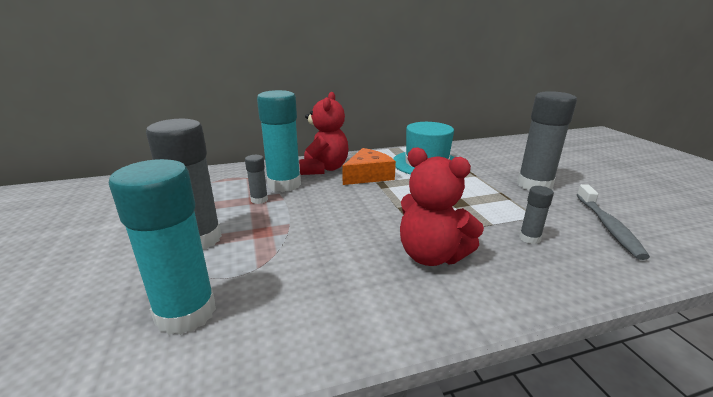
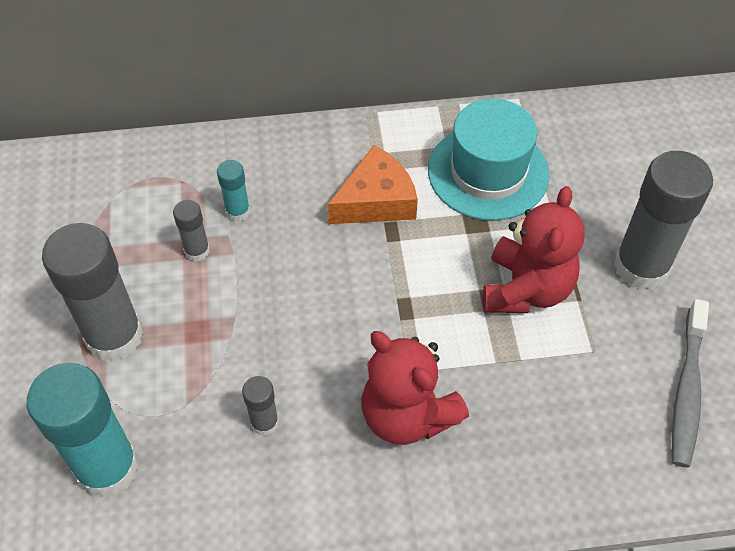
camera: 10 degrees right, 30 degrees up
turquoise glue stick [257,90,301,192] -> turquoise glue stick [217,160,250,222], size x0.47
red teddy bear [299,92,348,175] -> red teddy bear moved to [483,186,584,313]
grey glue stick [519,186,554,244] -> grey glue stick moved to [242,376,279,436]

